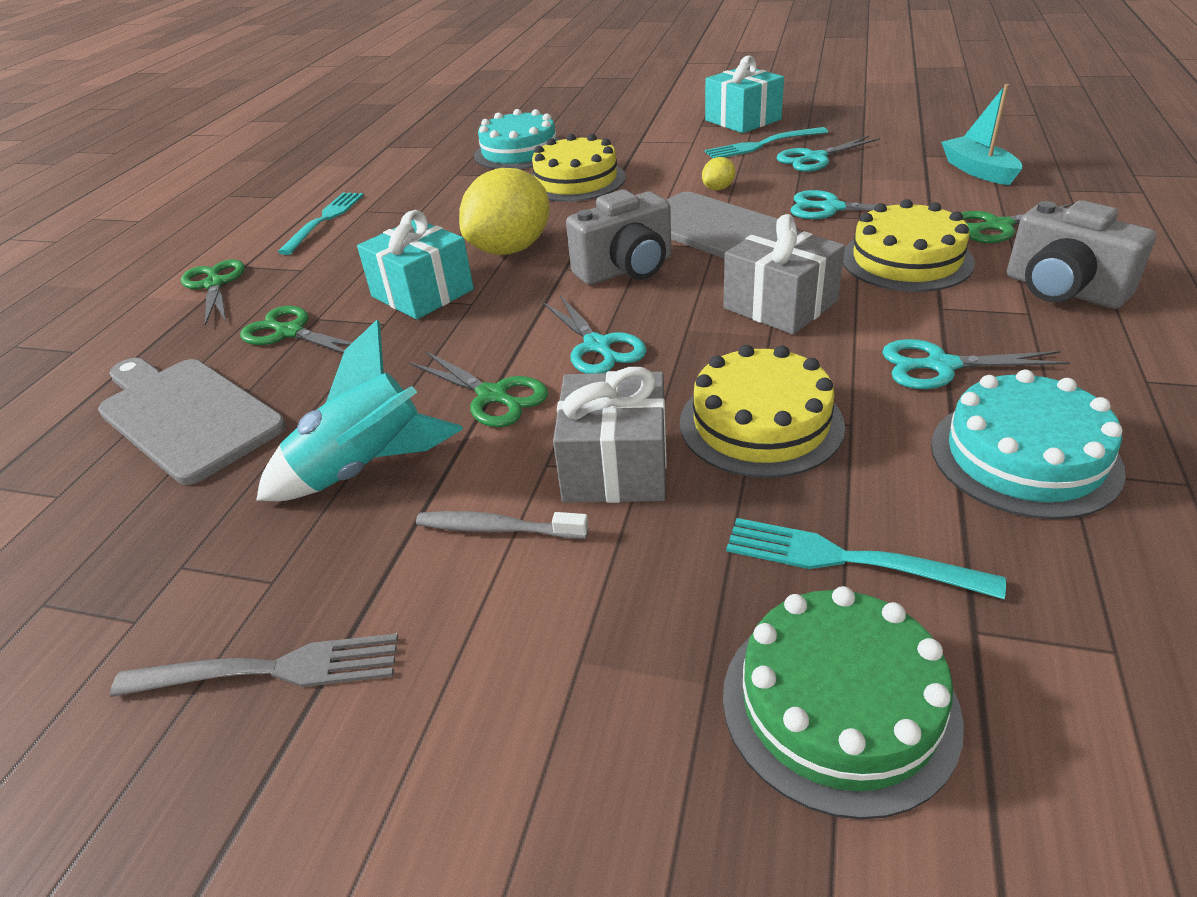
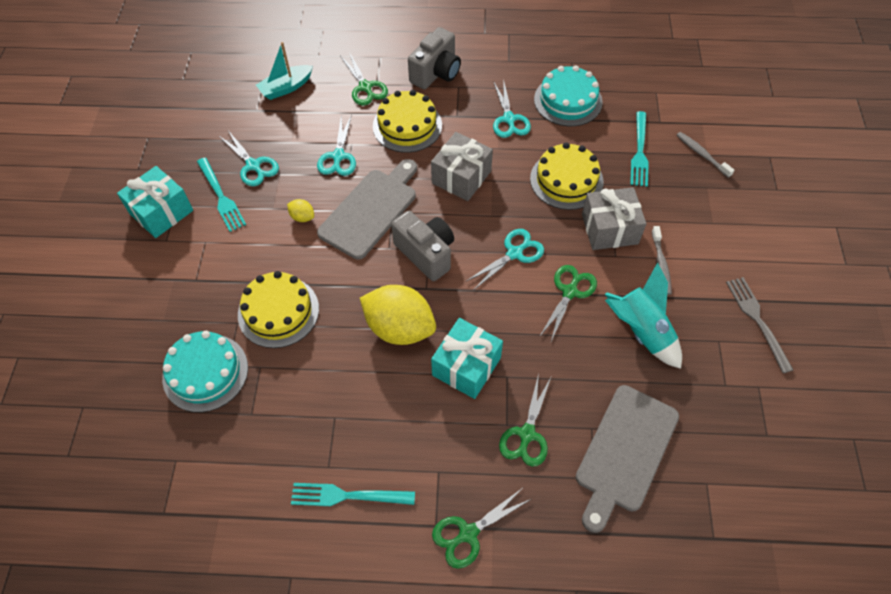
camera: 105 degrees left, 20 degrees up
green cake [723,586,964,820] -> grey toothbrush [677,132,735,178]

